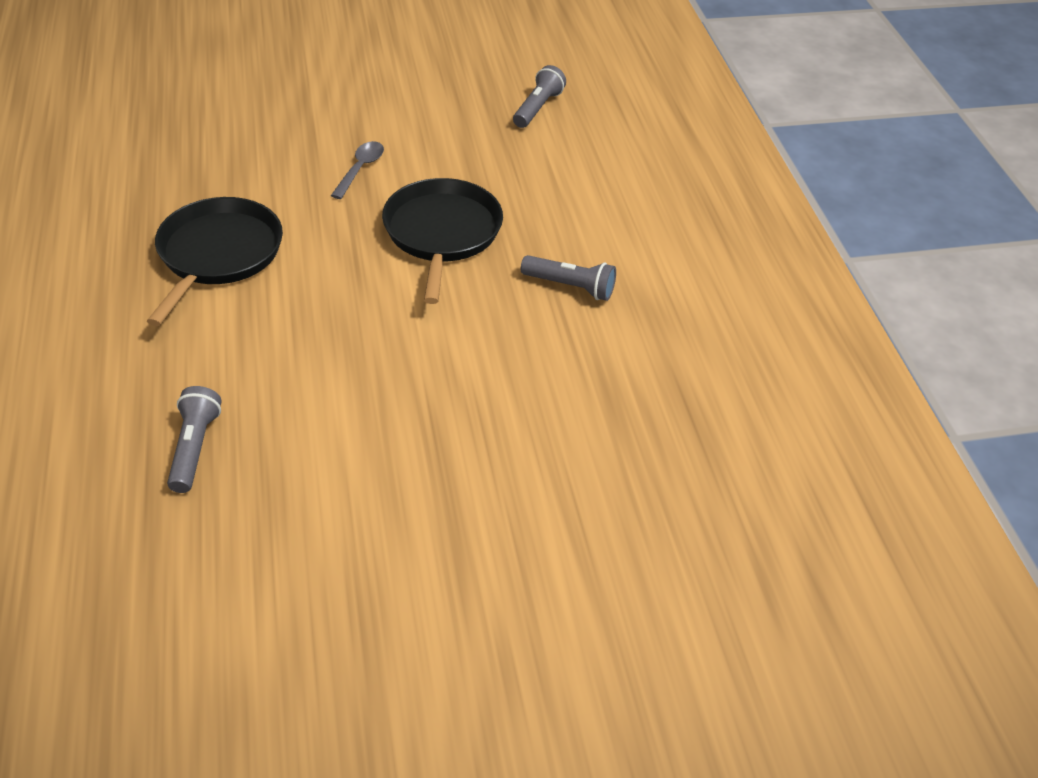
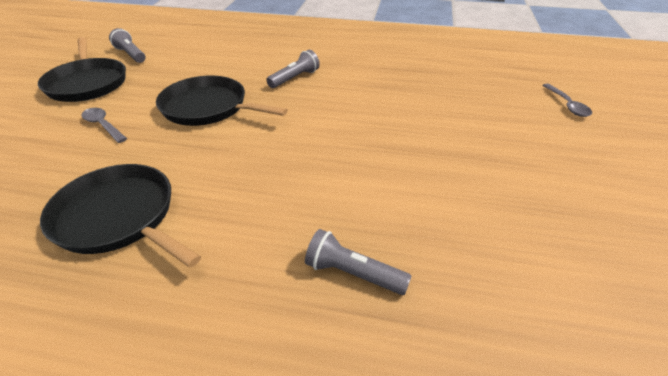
camera: 65 degrees left, 5 degrees down
none -> black pan [38,37,126,102]
none -> grey spoon [542,84,592,117]

